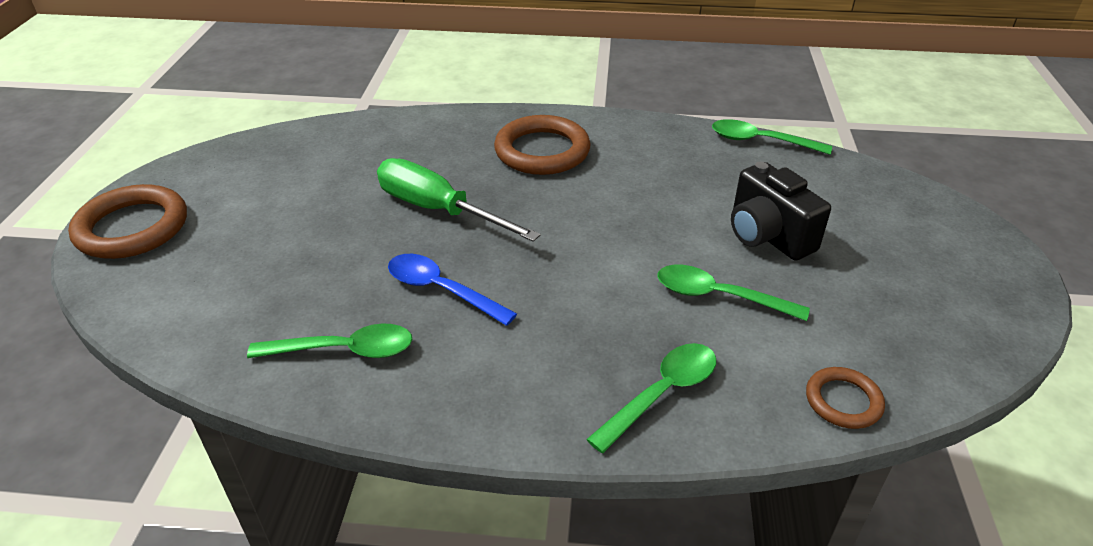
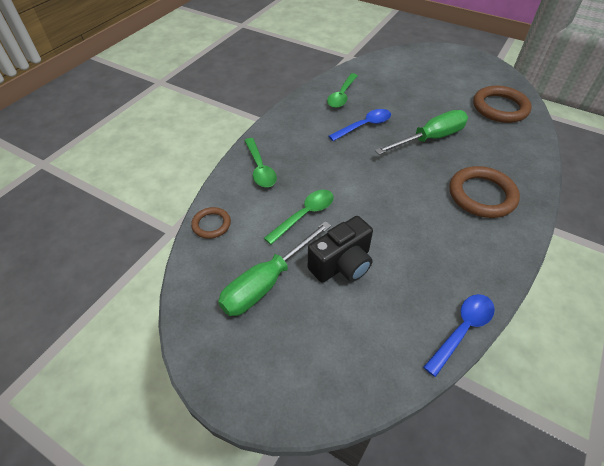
camera: 115 degrees right, 10 degrees up
brown ring [68,184,187,259] -> brown ring moved to [473,86,532,123]
green spoon [712,119,832,155] -> blue spoon [423,294,495,377]
black camera [731,162,831,260] -> black camera turned 150 degrees clockwise [308,216,373,283]
none -> green screwdriver [218,221,331,316]

